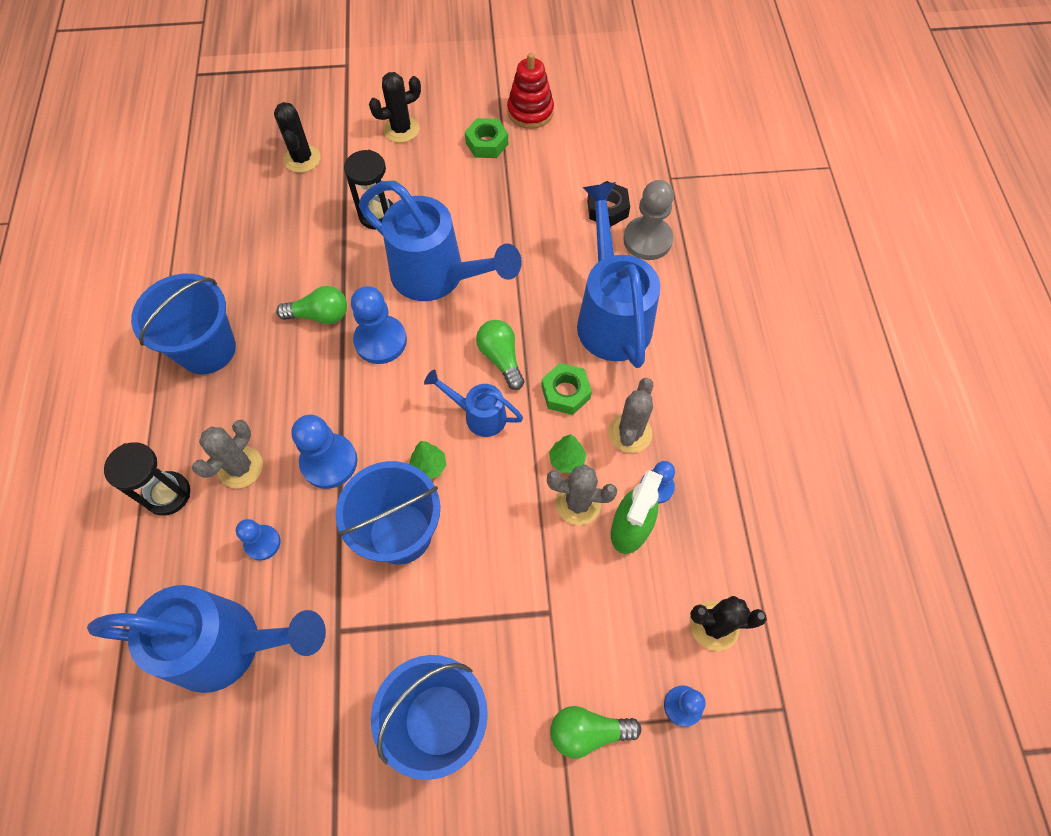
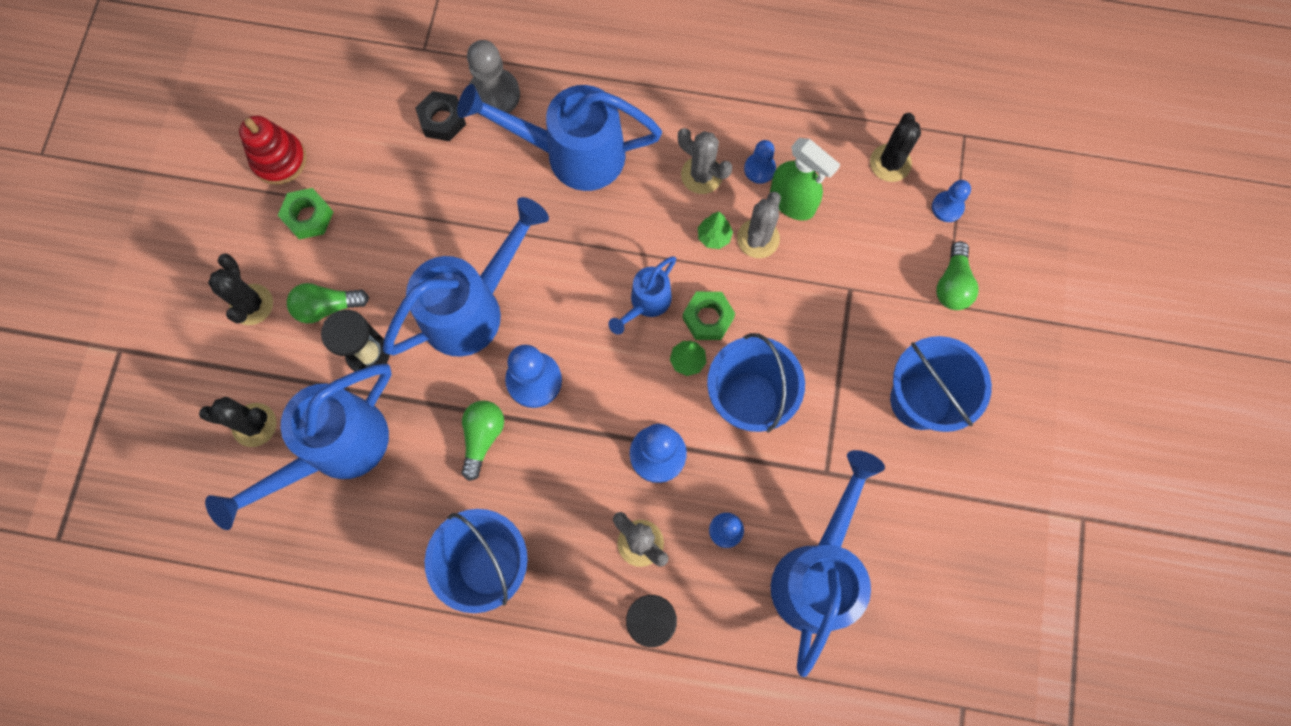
camera: 75 degrees left, 10 degrees up
green light bulb [476,320,524,390] -> green light bulb moved to [287,283,369,323]
green nut [541,363,592,415] -> green nut moved to [682,292,735,340]
none -> blue watering can [205,364,392,530]

